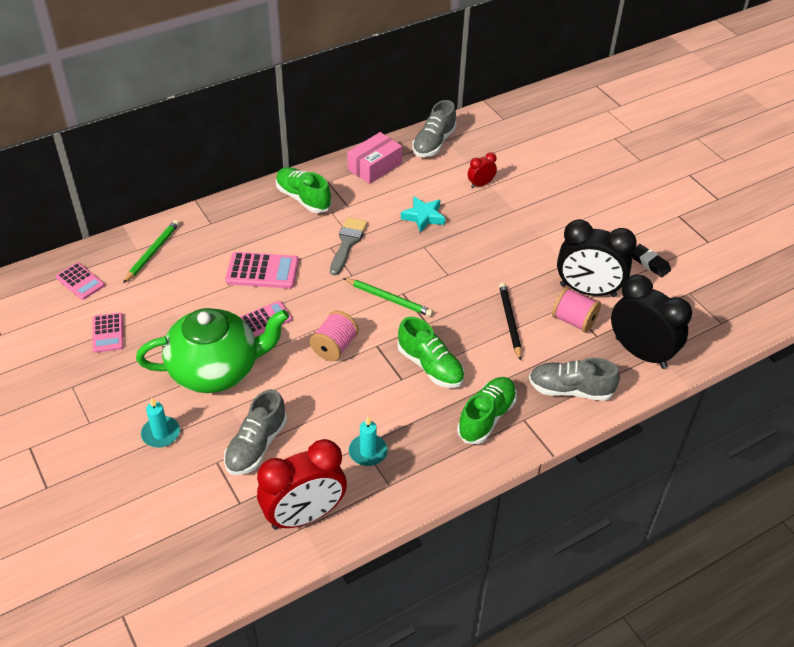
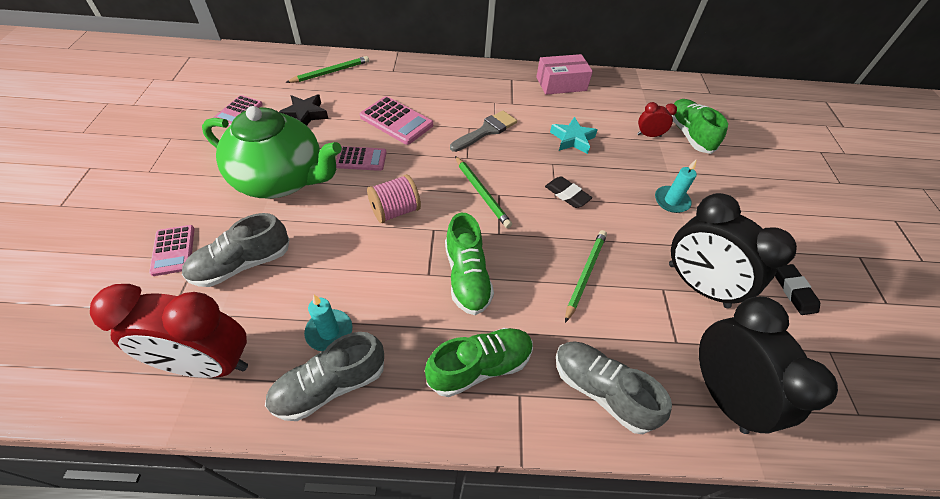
camera: 30 degrees right, 5 degrees up
pink calculator [56,262,105,300] -> pink calculator moved to [149,225,195,276]
turquoise candle [141,397,180,447] -> turquoise candle moved to [655,160,697,213]
green shoe [276,167,332,213] -> green shoe moved to [672,99,728,154]
grey shoe [412,100,457,157] -> grey shoe moved to [265,332,384,421]
black pencil [499,282,522,361] -> green pencil [565,230,607,323]
pink spool [552,287,601,332] -> none
none -> black star [279,94,328,126]
none -> black eraser [545,176,592,208]

